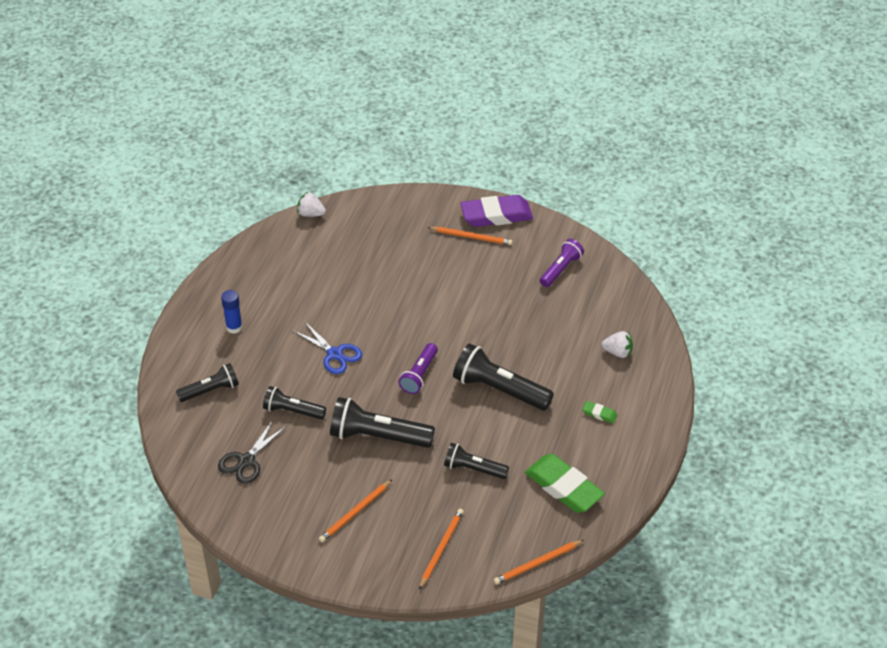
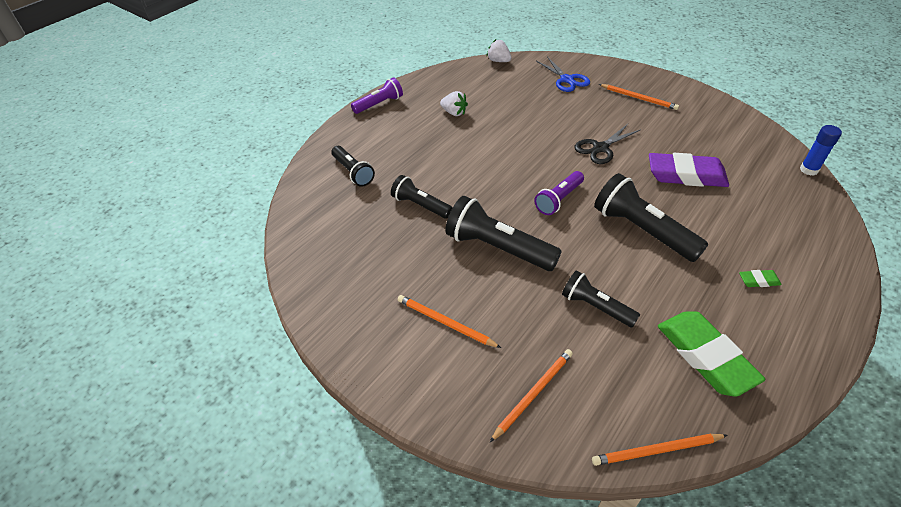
camera: 20 degrees right, 0 degrees up
black flashlight [176,363,239,402] -> black flashlight turned 60 degrees clockwise [331,146,375,187]
black scissors [218,420,287,484] -> black scissors moved to [574,124,640,164]
blue glue stick [221,290,243,334] -> blue glue stick moved to [800,125,842,176]
blue scissors [292,321,362,374] -> blue scissors moved to [536,57,590,92]
orange pencil [319,480,392,542] -> orange pencil turned 60 degrees clockwise [398,295,501,348]
purple eraser [460,195,533,227] -> purple eraser moved to [649,153,729,187]
purple flashlight [540,239,584,287] -> purple flashlight moved to [351,77,403,114]
green eraser [582,401,617,423] -> green eraser turned 45 degrees counterclockwise [739,270,782,287]
white strawberry [601,331,633,358] -> white strawberry moved to [440,91,468,116]

